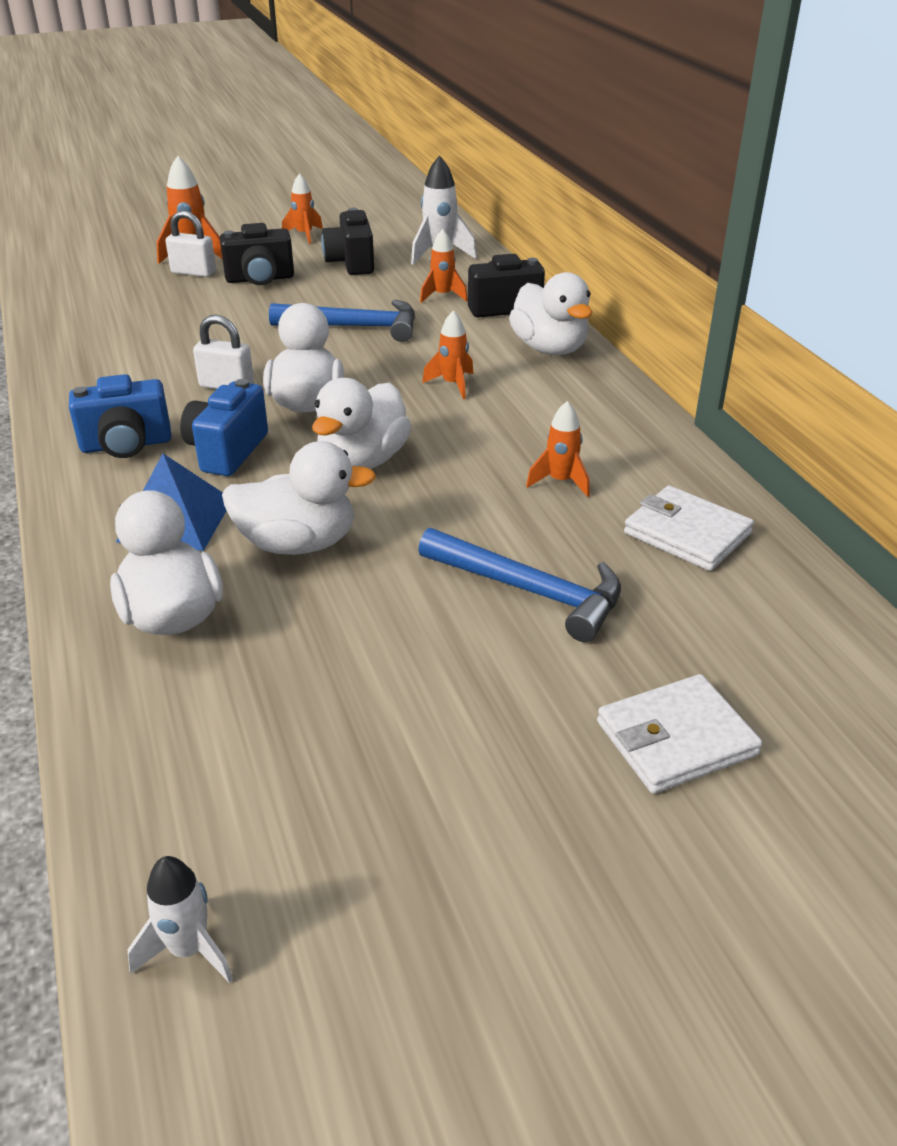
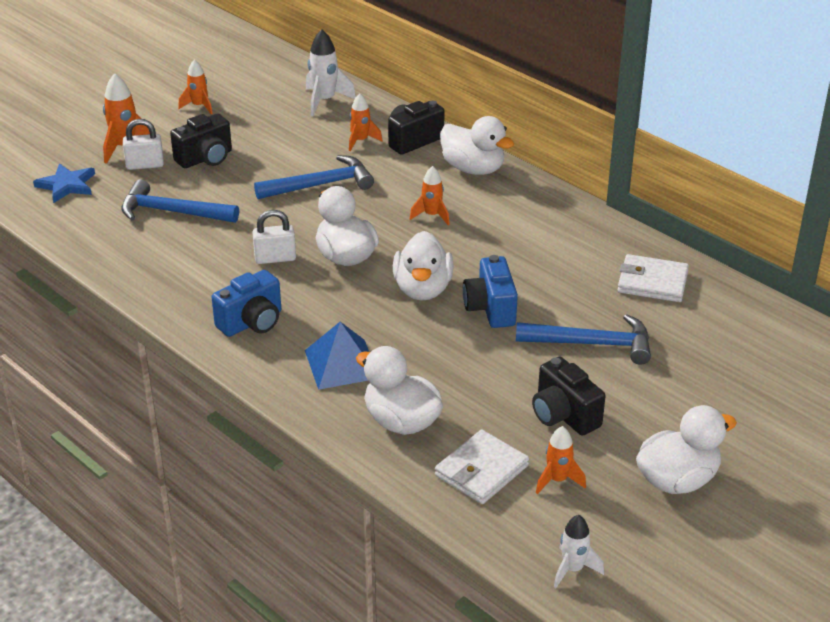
camera: 25 degrees left, 0 degrees up
blue camera [180,379,268,476] -> blue camera moved to [463,255,518,328]
white duck [222,441,376,555] -> white duck moved to [636,405,737,494]
black camera [321,208,374,275] -> black camera moved to [532,357,605,435]
orange rocket [526,401,590,497] -> orange rocket moved to [536,426,586,494]
white wallet [597,674,762,794] -> white wallet moved to [435,430,529,504]
none -> blue star [33,163,95,203]
none -> blue hammer [121,179,239,223]

